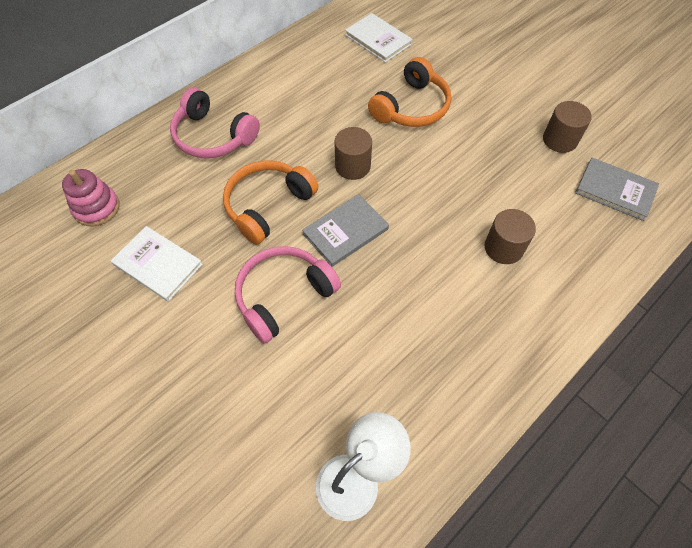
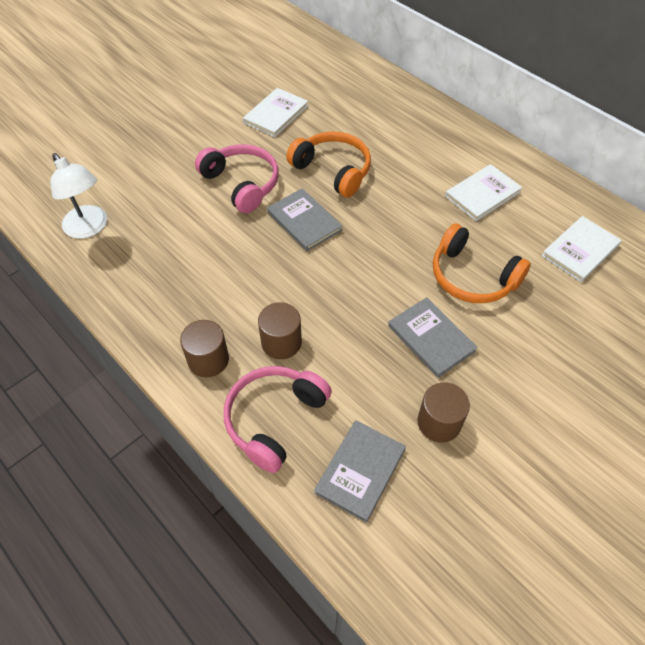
camera: 90 degrees right, 5 degrees down
pink stacking toy [62,169,119,226] -> none
pink headphones [170,88,260,158] -> pink headphones moved to [224,366,332,473]
brown cylinder [334,127,372,180] -> brown cylinder moved to [180,320,229,377]
none -> grey book [388,297,478,378]
none -> white book [445,164,522,221]

